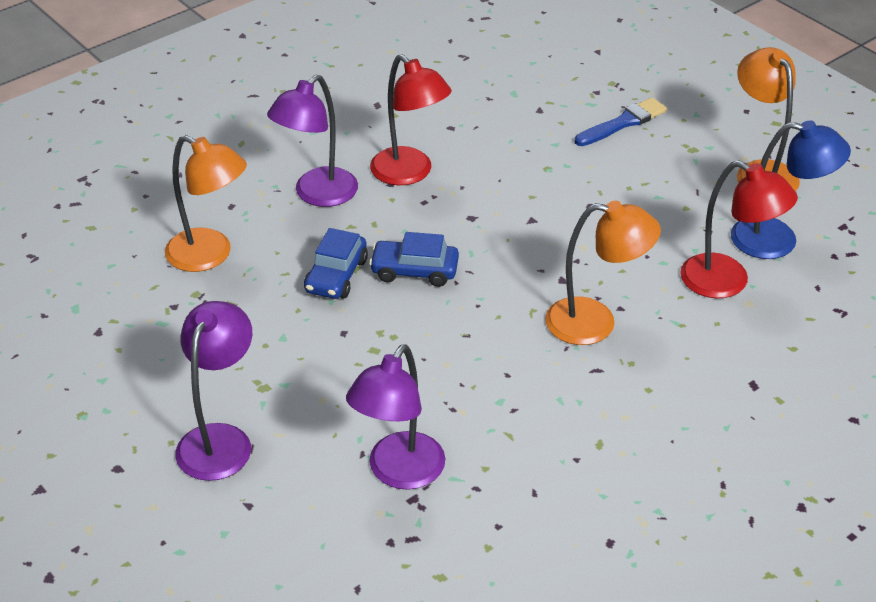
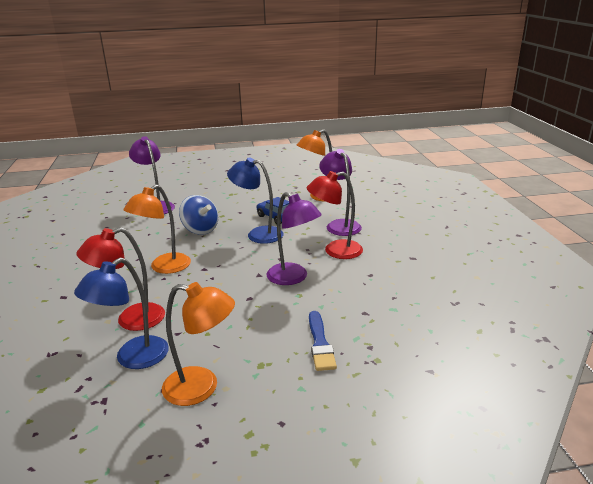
camera: 120 degrees right, 15 degrees down
purple lamp [176,301,252,481] -> purple lamp moved to [266,192,322,285]
blue car [369,232,459,287] -> blue lamp [227,158,283,244]
none -> blue spinning top [179,195,218,235]

